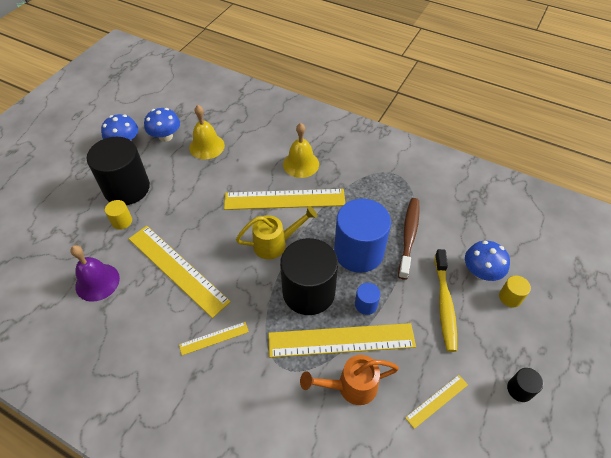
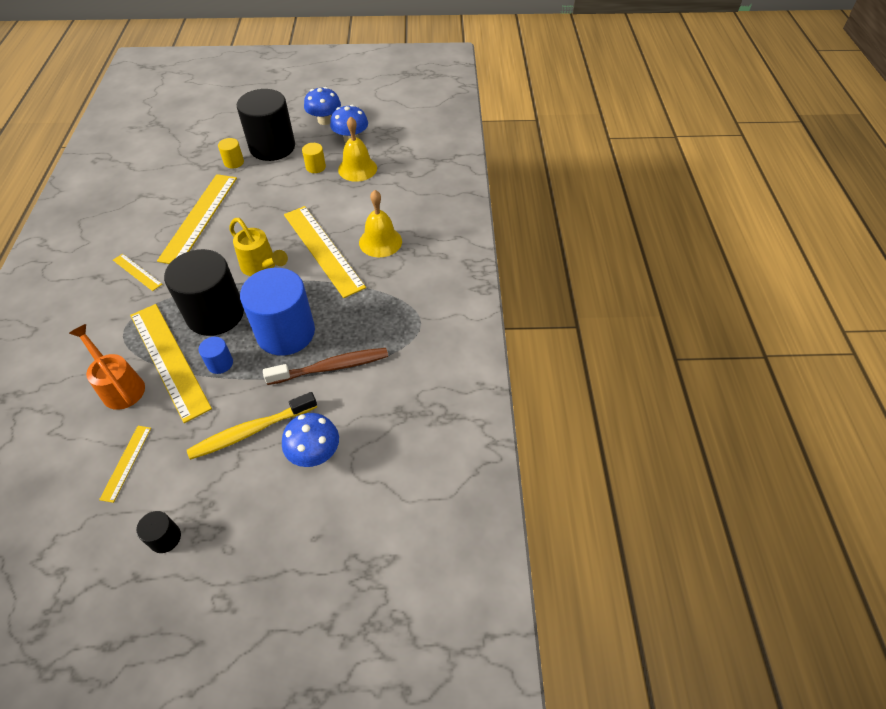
camera: 60 degrees right, 0 degrees up
purple bell [70,245,120,302] -> none
yellow ruler [405,375,468,429] -> yellow ruler turned 75 degrees clockwise [99,426,151,503]
yellow cylinder [499,276,531,307] -> yellow cylinder moved to [302,143,326,173]

